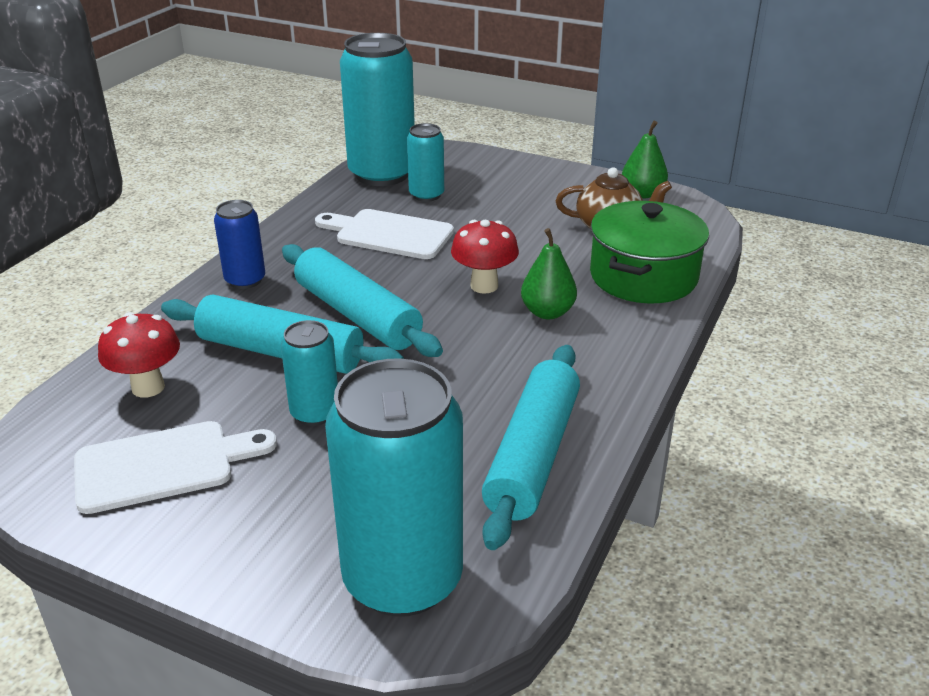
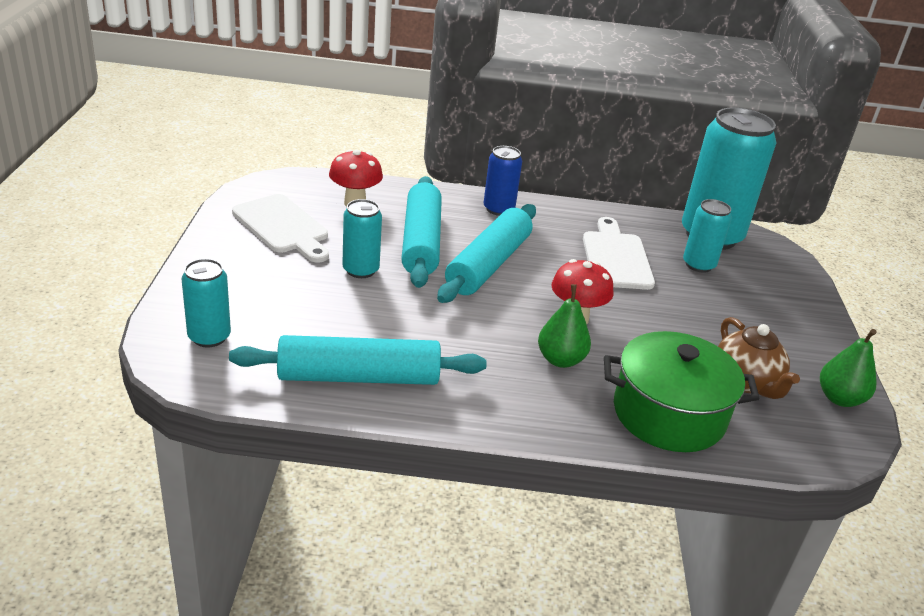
camera: 65 degrees right, 0 degrees up
turquoise can [325,358,463,617] -> turquoise can [182,259,231,347], size x0.51

